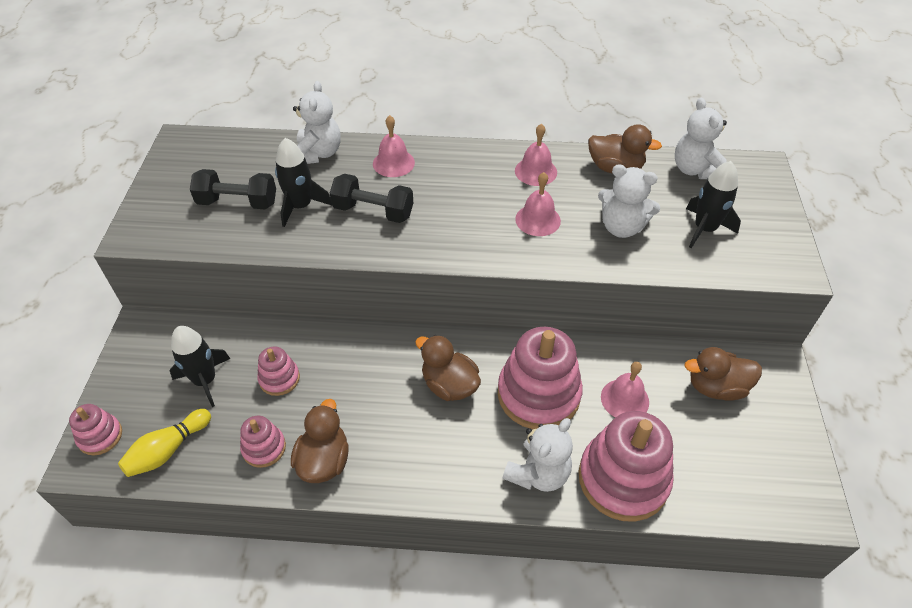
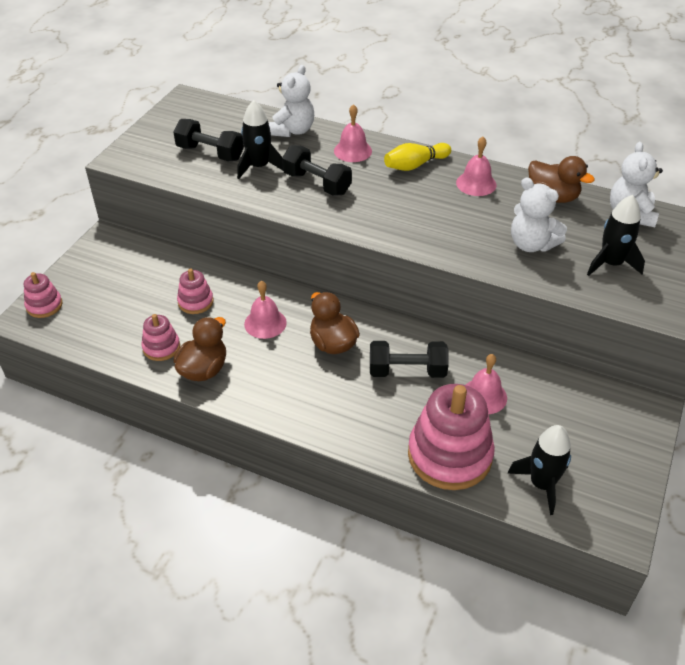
camera: 20 degrees right, 5 degrees down
yellow bowling pin [118,409,211,477] -> yellow bowling pin moved to [384,143,451,171]
black rocket [170,326,230,407] -> black rocket moved to [507,425,571,515]
pink stacking toy [498,327,583,429] -> black dumbbell [370,341,449,378]
white teddy bear [503,418,573,492] -> none
pink bell [515,172,561,236] -> pink bell moved to [244,281,287,339]
brown duck [685,347,762,401] -> none

